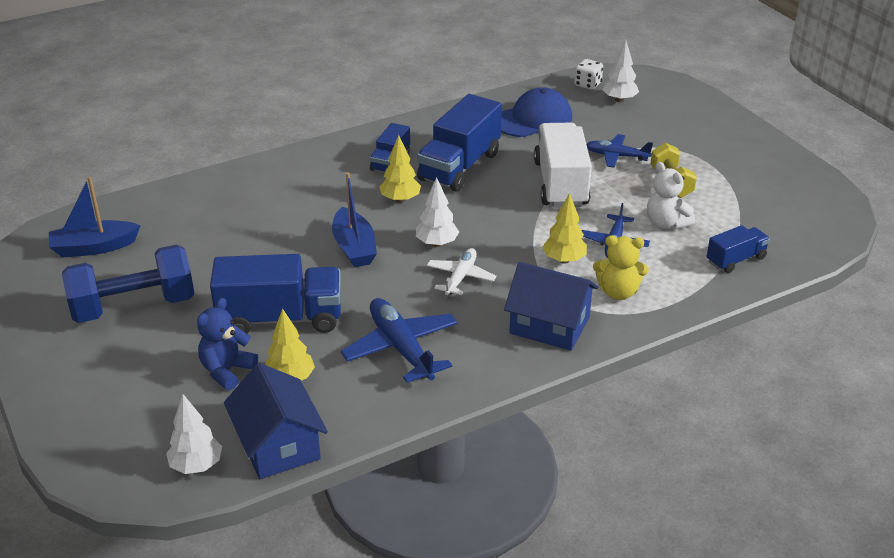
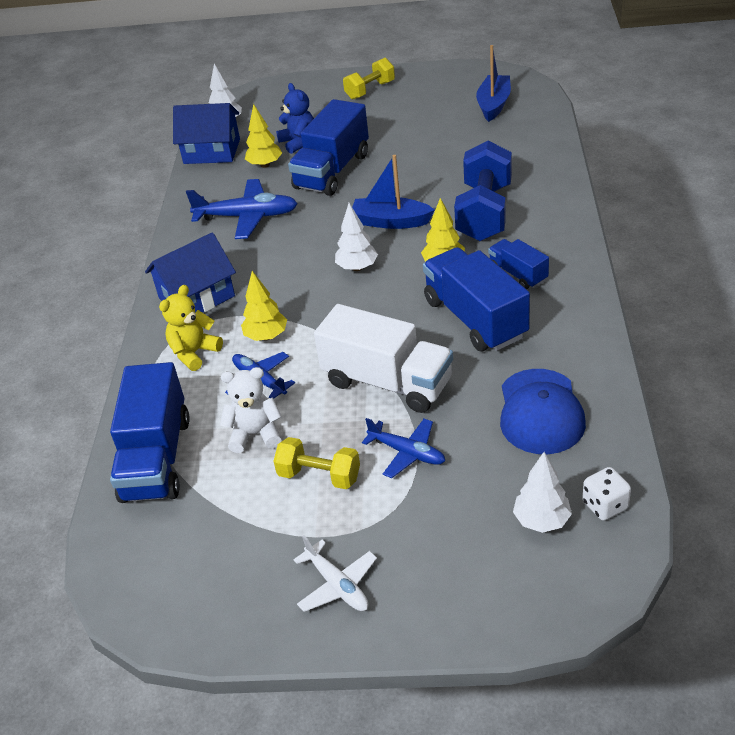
camera: 125 degrees right, 5 degrees up
blue dumbbell [62,245,195,323] -> blue dumbbell moved to [454,141,512,241]
white plane [427,248,496,295] -> white plane moved to [293,535,377,612]
blue plane [586,134,653,168] -> blue plane turned 75 degrees clockwise [362,418,445,478]
blue truck [707,225,770,273] -> blue truck [110,362,190,503], size x1.86
none -> yellow dumbbell [343,58,395,99]

